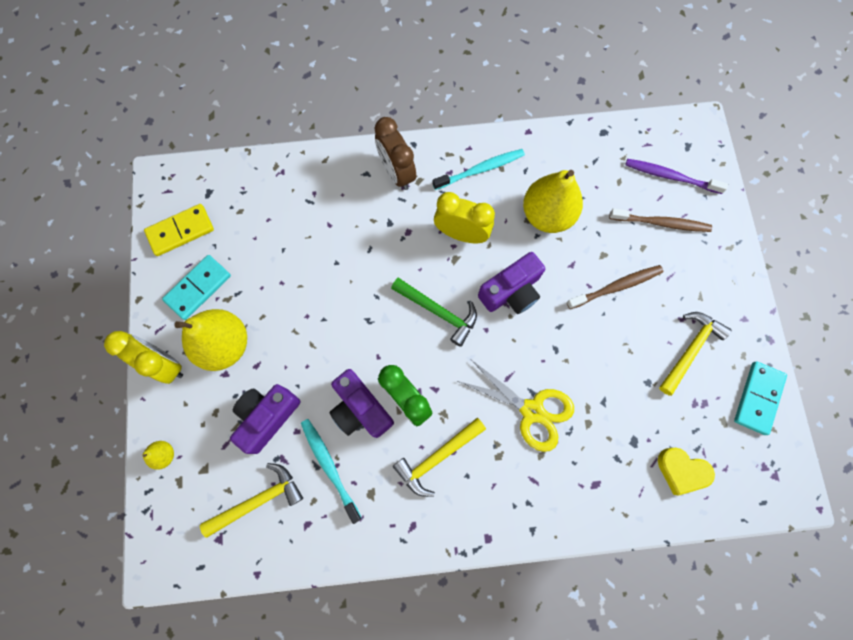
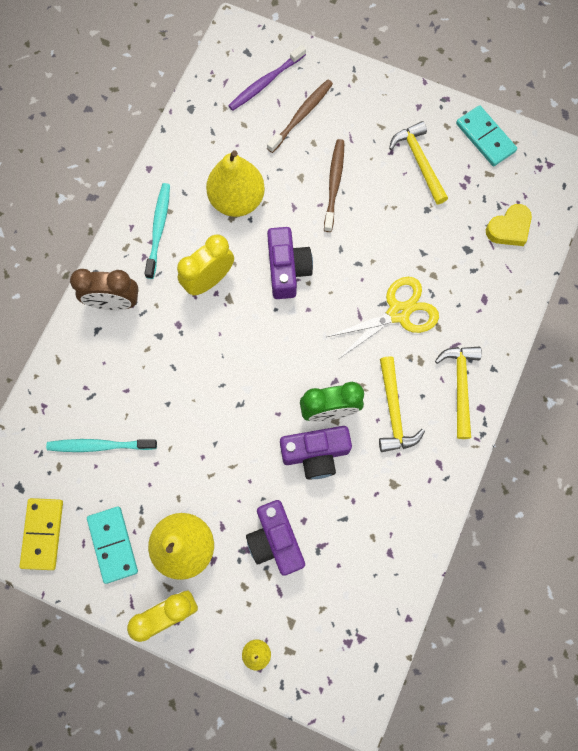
camera: 60 degrees left, 0 degrees up
yellow hammer [200,463,303,538] -> yellow hammer moved to [435,347,482,439]
turquoise toothbrush [301,419,361,524] -> turquoise toothbrush moved to [46,439,157,452]
green hammer [391,278,477,347] -> none

